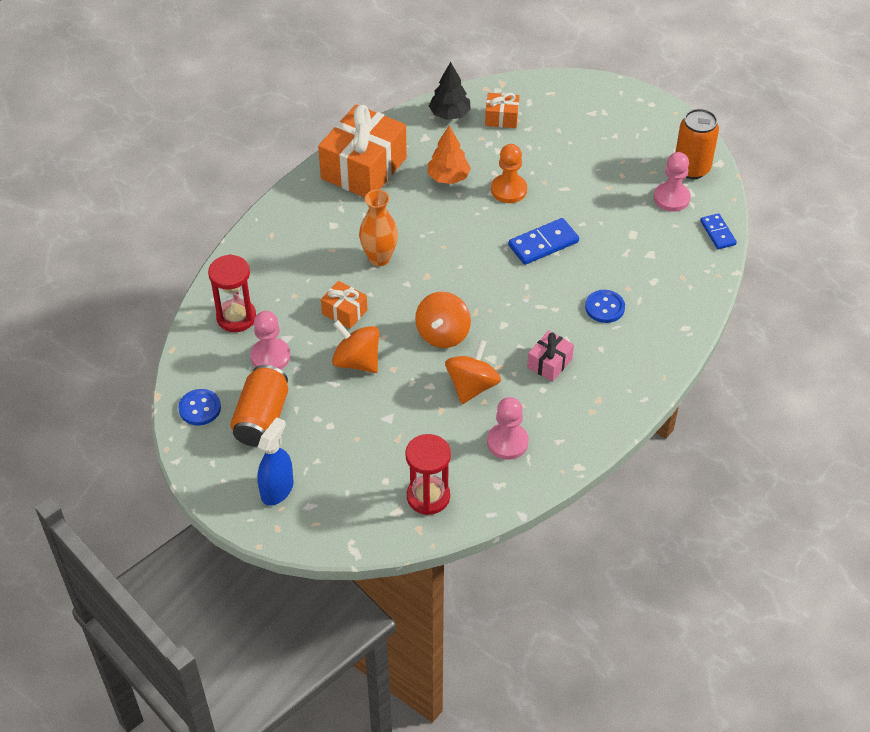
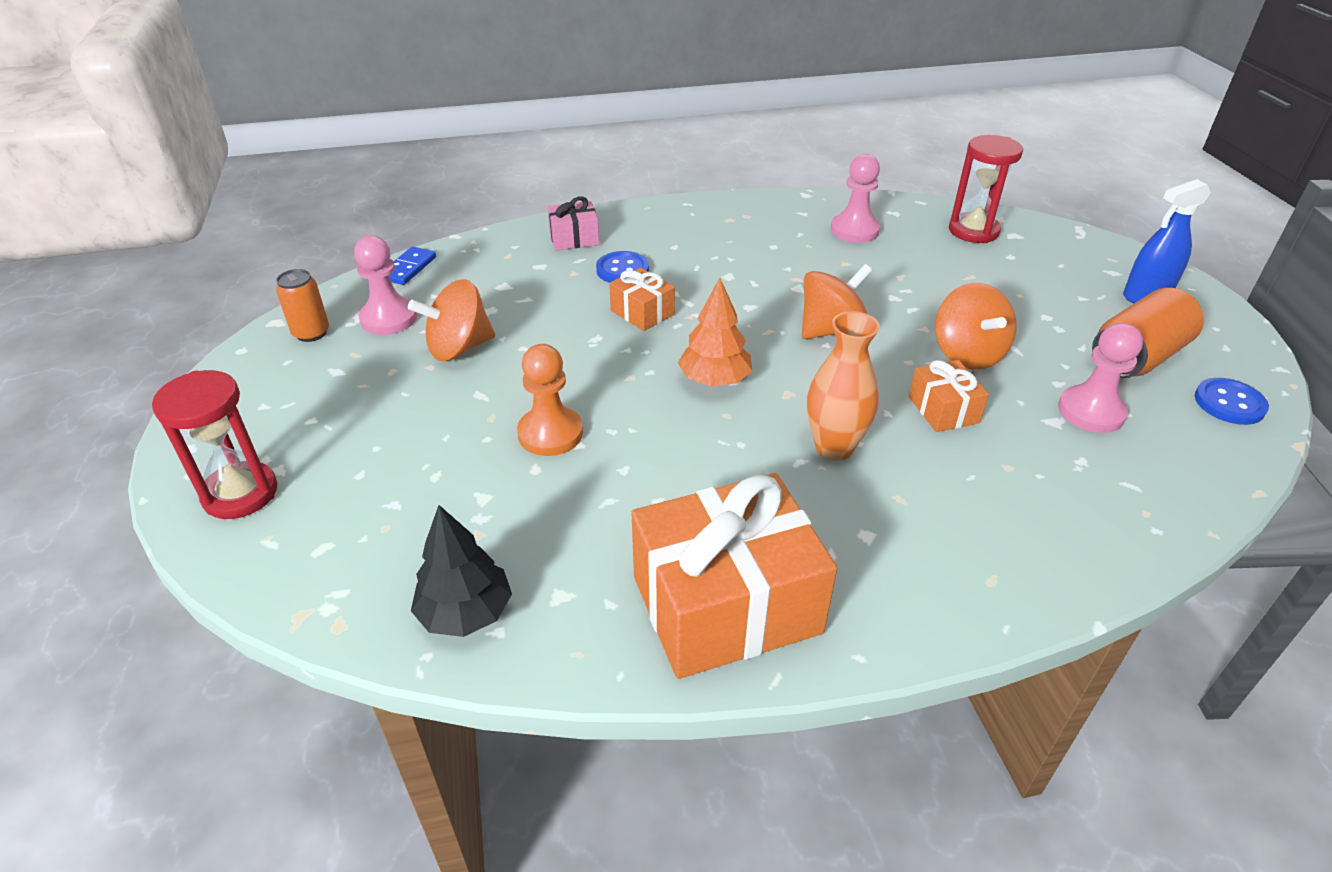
camera: 140 degrees left, 10 degrees down
red hourglass [208,254,256,332] -> red hourglass moved to [152,370,277,519]
orange tree [428,126,471,184] -> orange tree moved to [678,278,752,386]
orange spinning top [445,340,501,404] -> orange spinning top moved to [408,279,495,361]
orange gift [485,93,519,128] -> orange gift moved to [609,268,675,331]
blue domino [508,218,579,265] -> none
pink gift [527,331,574,382] -> pink gift moved to [547,196,599,250]
orange can [675,109,719,179] -> orange can [276,269,329,342], size x0.62

